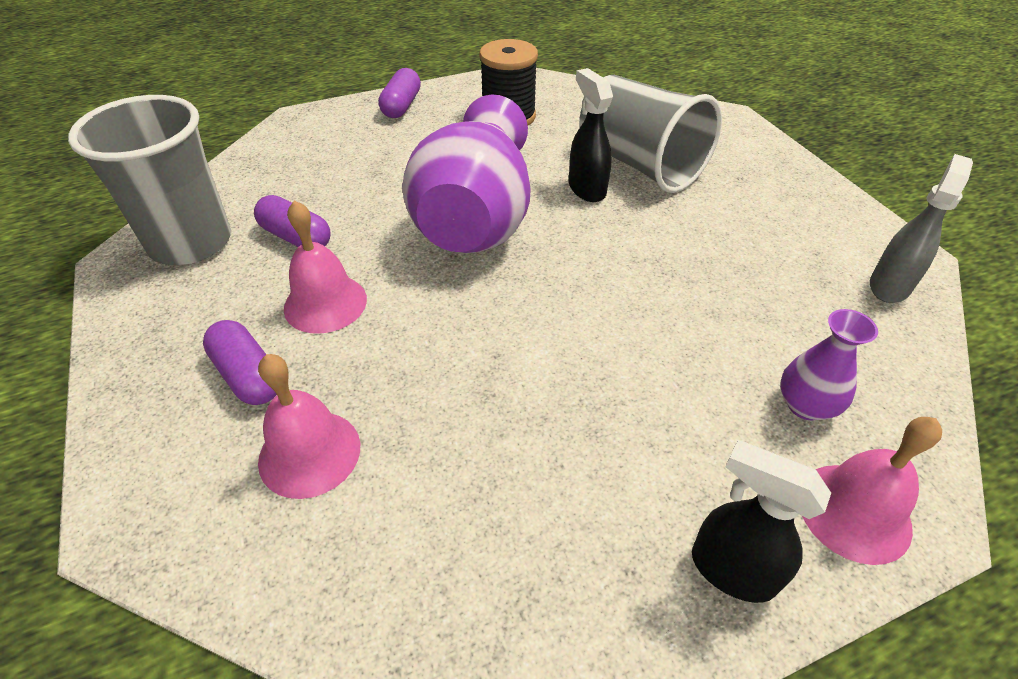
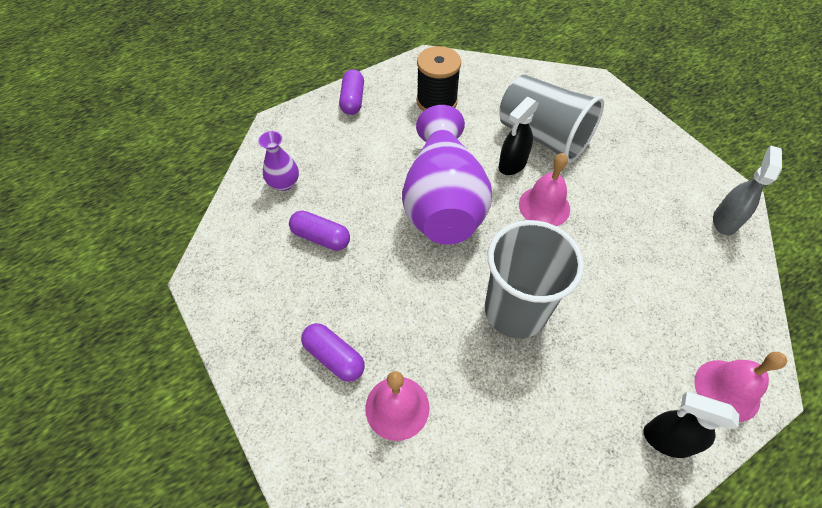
camera: 10 degrees left, 10 degrees up
grey cup [68,95,231,265] -> grey cup moved to [485,220,584,339]
pink bell [284,200,367,334] -> pink bell moved to [519,153,570,226]
black spray bottle [569,68,613,202] -> black spray bottle turned 105 degrees counterclockwise [499,97,539,175]
purple vase [780,309,878,421] -> purple vase moved to [258,131,299,191]

